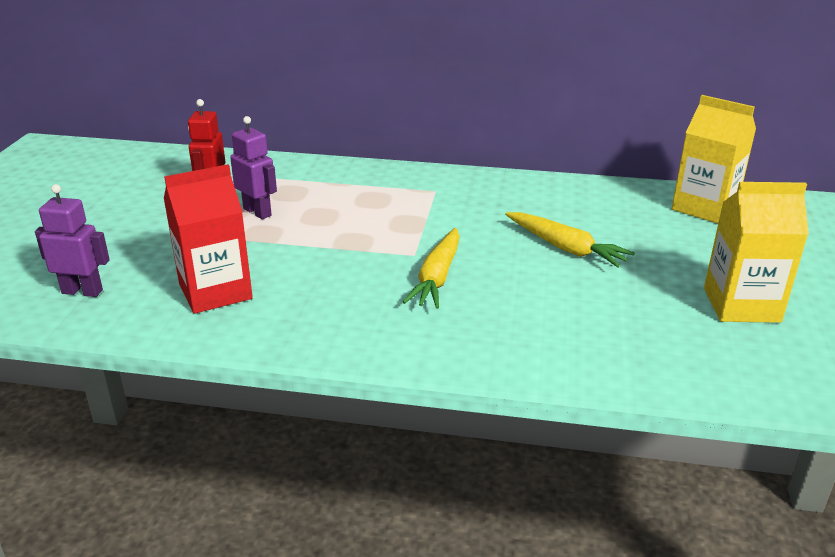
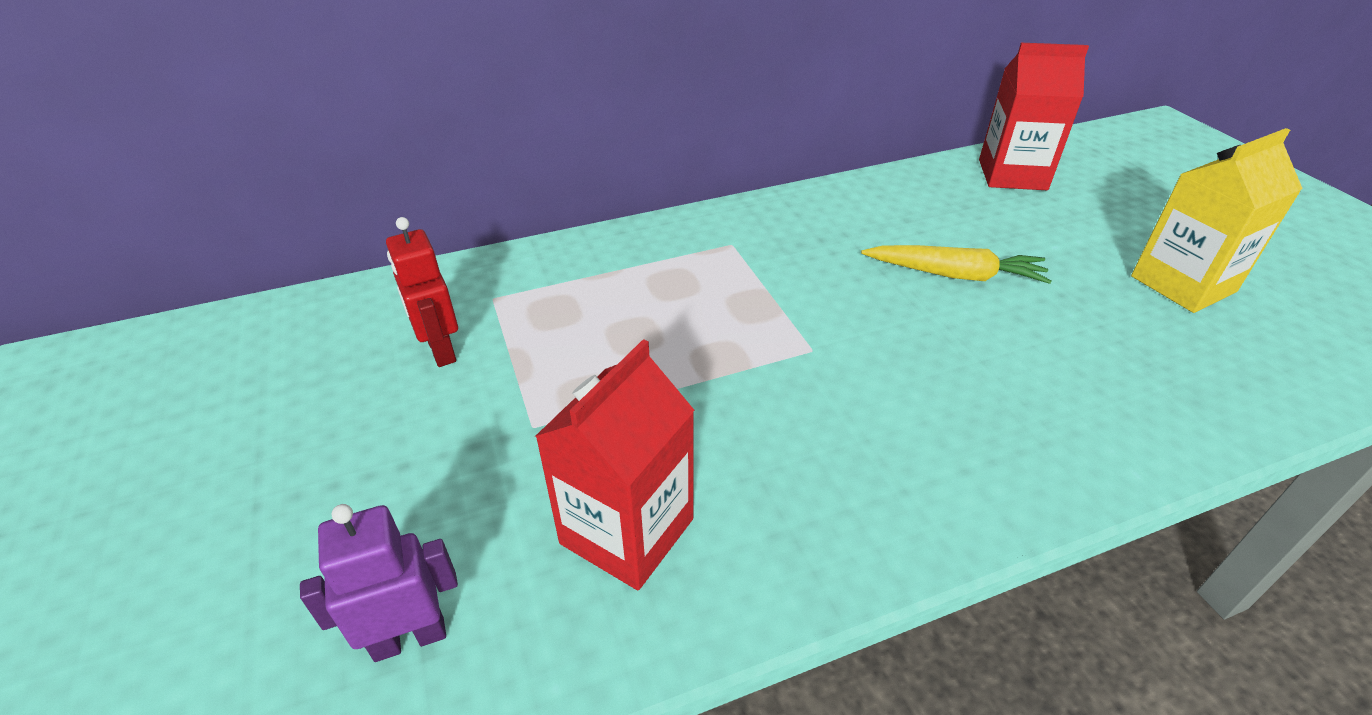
camera: 30 degrees left, 10 degrees up
purple robot [230,116,277,219] -> none
yellow carrot [403,228,460,309] -> none
yellow carton [672,95,756,224] -> red carton [979,43,1089,190]

